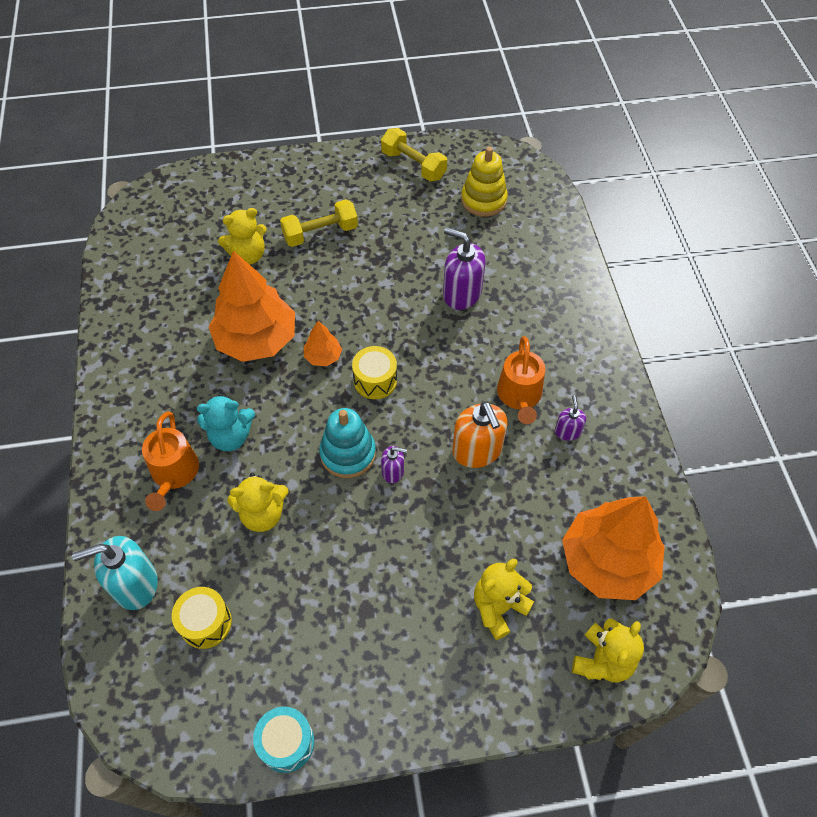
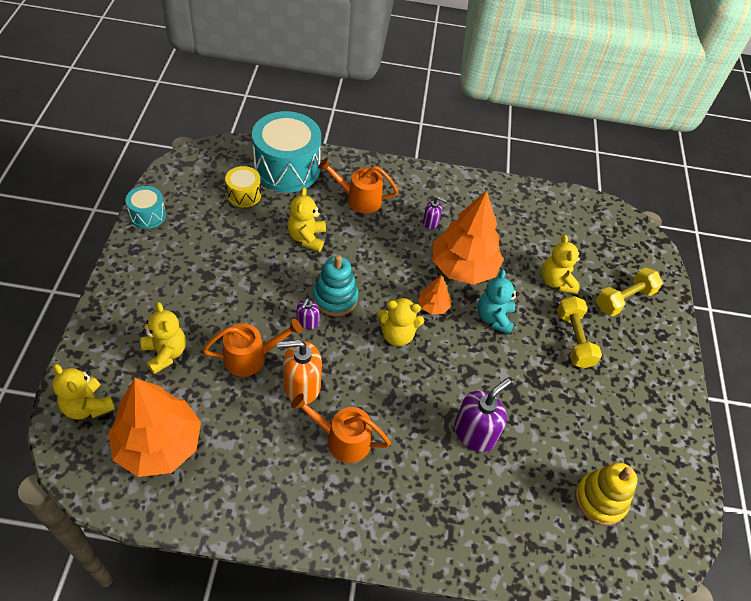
camera: 100 degrees right, 5 degrees down
turquoise soap dispenser [72,536,158,610] -> turquoise drum [252,111,321,192]
turquoise teddy bear [197,393,255,451] -> turquoise teddy bear moved to [477,269,519,335]
yellow drum [352,346,397,399] -> yellow teddy bear [376,297,424,346]
yellow dumbbell [381,128,447,181] -> yellow dumbbell moved to [596,267,663,316]
purple soap dispenser [555,395,586,441] -> purple soap dispenser moved to [423,197,447,229]
none -> orange watering can [202,319,302,377]

